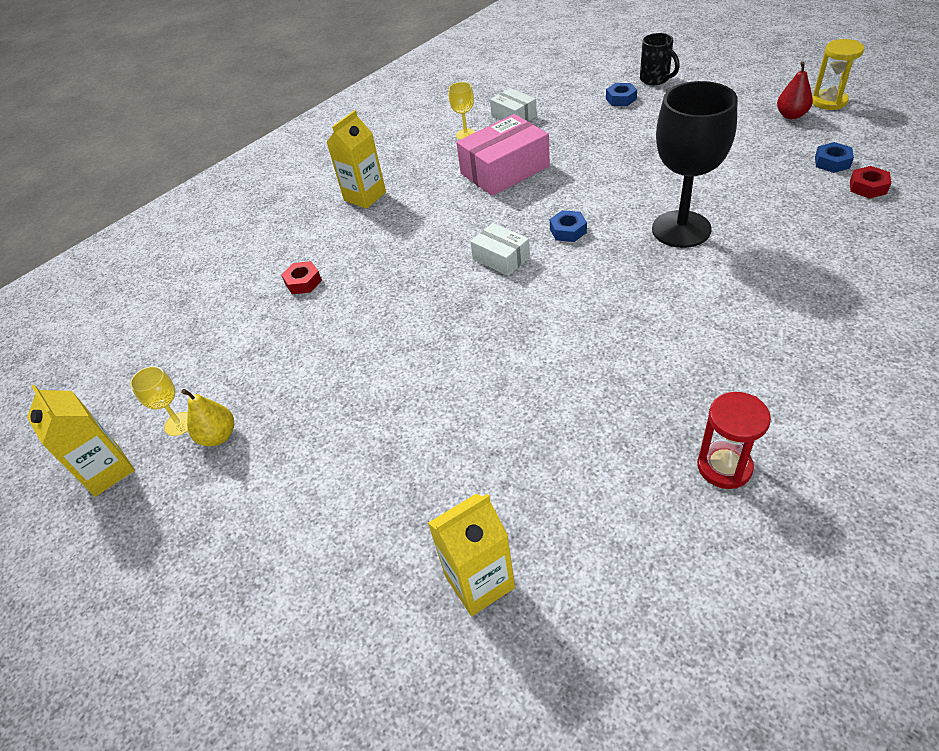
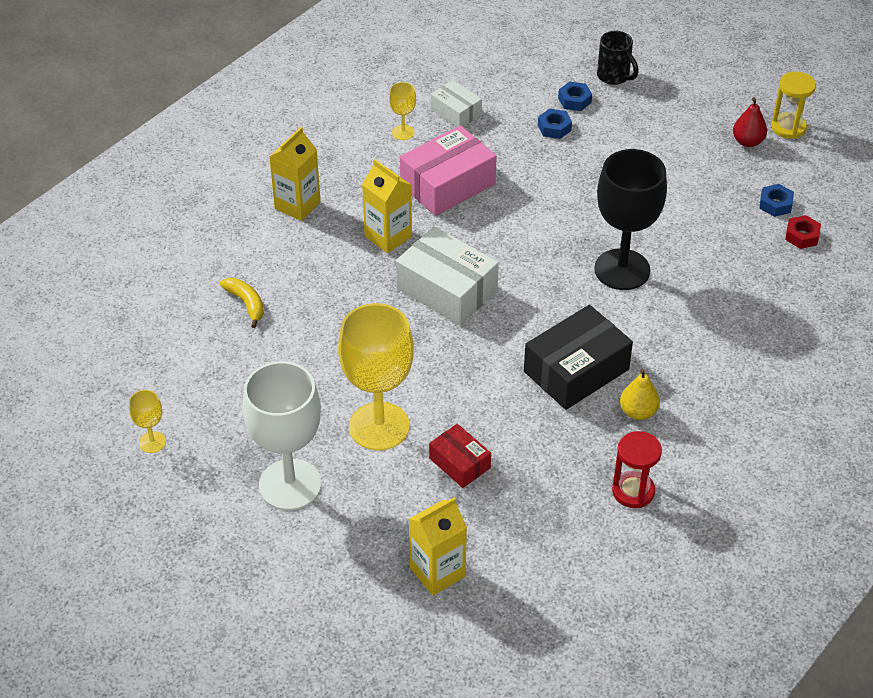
camera: 10 degrees left, 0 degrees up
yellow carton [27,385,135,497] -> yellow carton moved to [362,159,412,253]
yellow pear [181,389,234,446] -> yellow pear moved to [620,369,660,420]
red nut [281,261,322,294] -> yellow banana [220,278,264,328]
white box [470,223,530,276] -> white box [396,227,499,325], size x1.78
blue nut [550,210,587,242] -> blue nut moved to [538,109,572,139]
none -> white goblet [242,361,322,510]
none -> yellow goblet [338,303,414,450]
none -> red box [429,424,491,488]
none -> black box [524,305,633,410]

